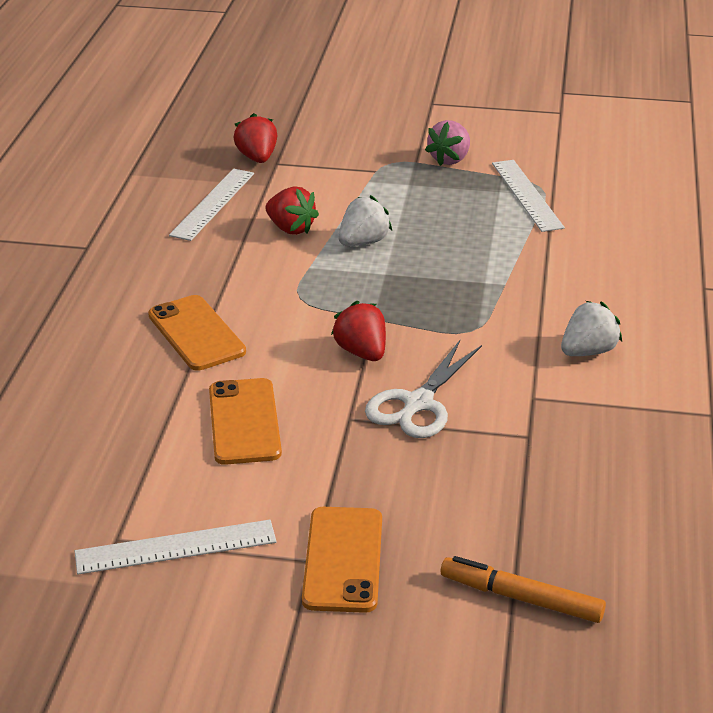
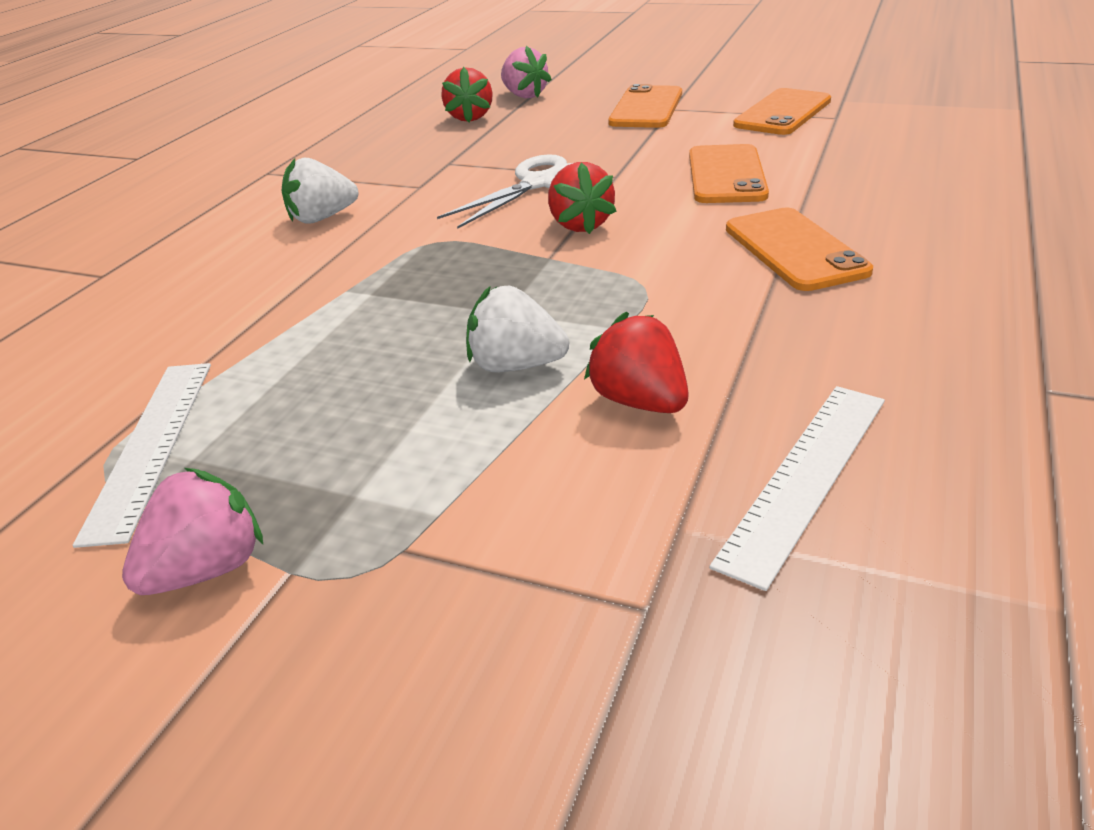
camera: 165 degrees left, 0 degrees up
white ruler [75,520,277,575] -> orange phone [733,88,831,135]
red strawberry [233,113,277,163] -> red strawberry moved to [441,67,493,122]
white strawberry [338,195,392,246] -> white strawberry turned 45 degrees clockwise [466,286,569,372]
orange marker [441,556,606,623] -> pink strawberry [501,46,552,98]

